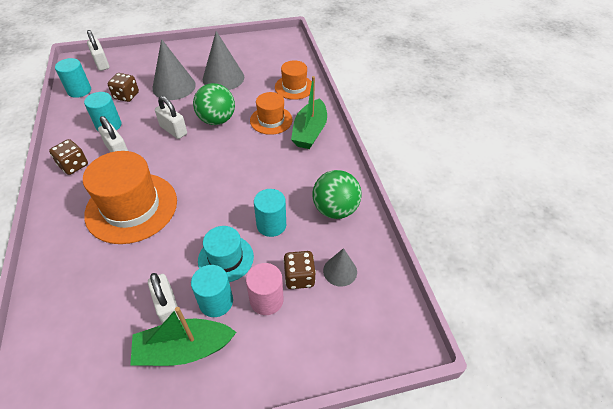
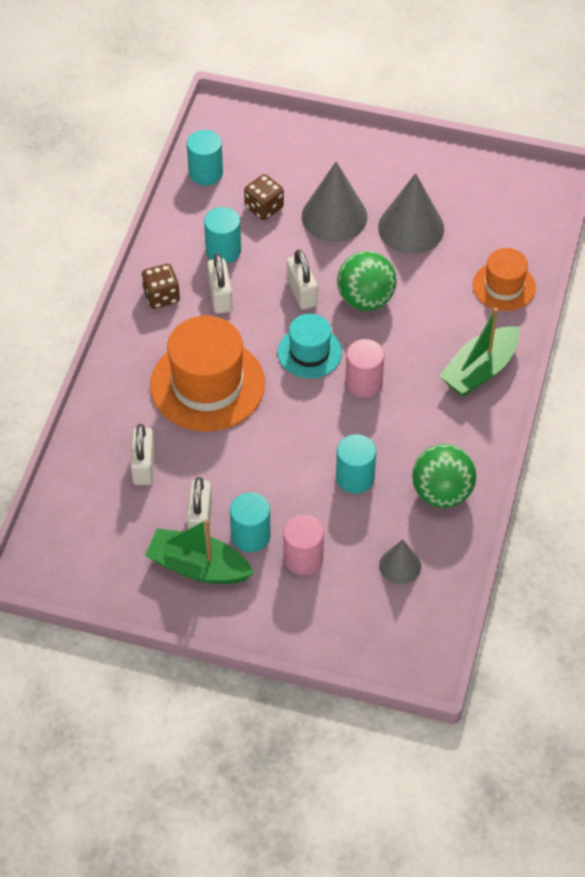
camera: 30 degrees right, 5 degrees up
white padlock [87,30,109,71] -> white padlock moved to [130,424,155,485]
turquoise hat [198,226,254,282] -> turquoise hat moved to [278,314,342,378]
orange hat [250,92,292,135] -> none
brown dice [283,251,316,289] -> none
none -> pink cylinder [345,339,384,397]

